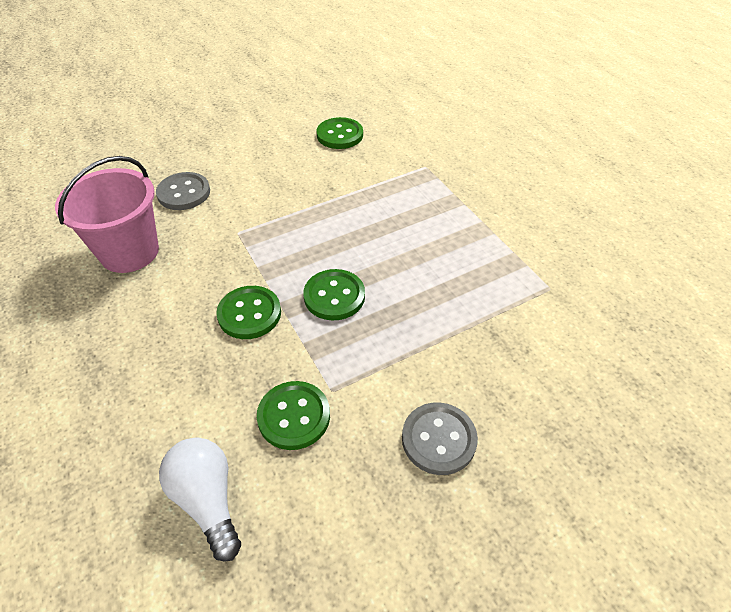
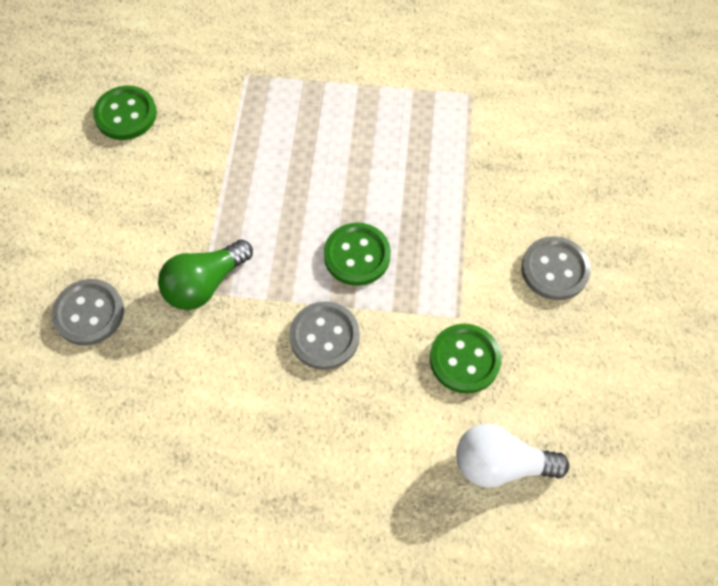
camera: 55 degrees left, 15 degrees up
pink bucket [55,156,159,273] -> none
green button [216,286,281,339] -> grey button [289,301,360,370]
none -> green light bulb [158,239,253,310]

